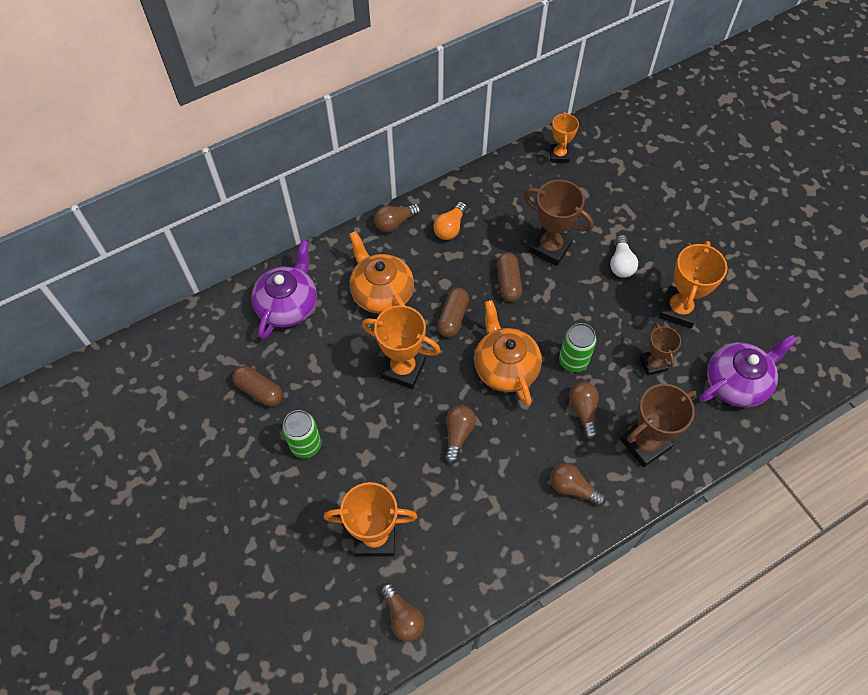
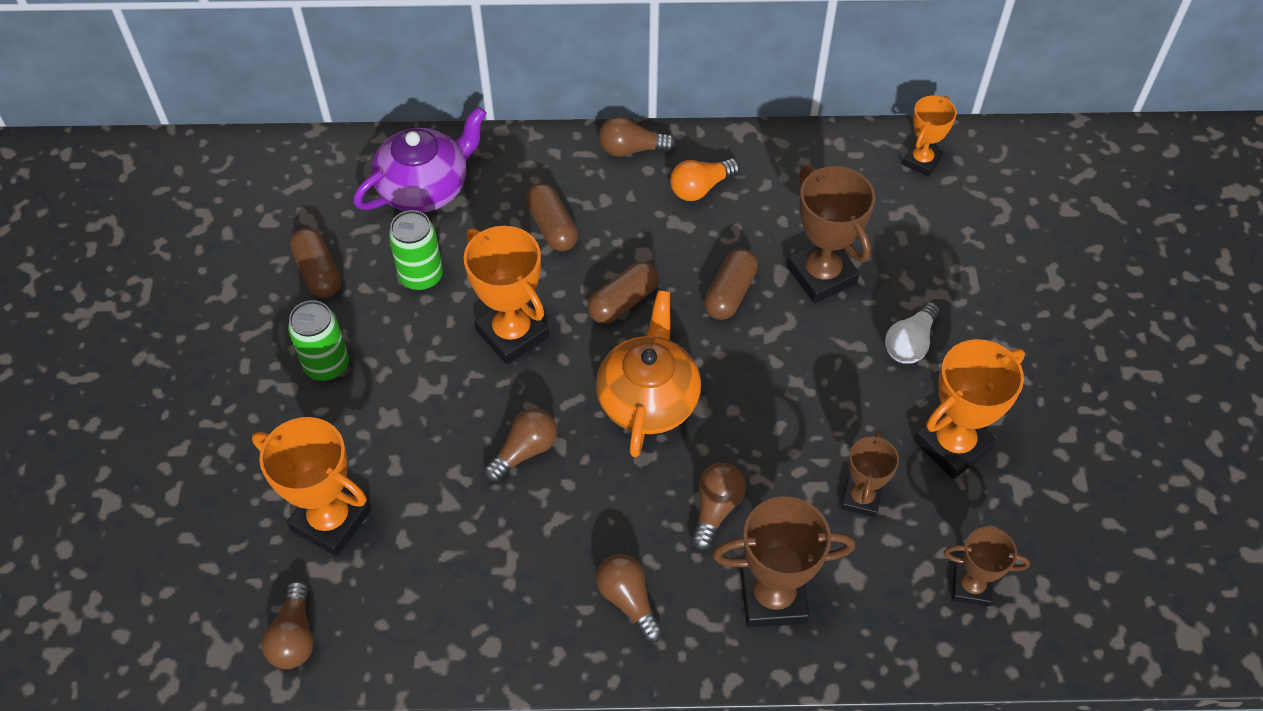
camera: 30 degrees right, 5 degrees down
orange teapot [349,231,414,314] -> brown capsule [526,183,578,251]
green can [559,323,597,372] -> green can moved to [389,210,443,291]
purple teapot [700,334,797,407] -> brown trophy [944,527,1030,606]

